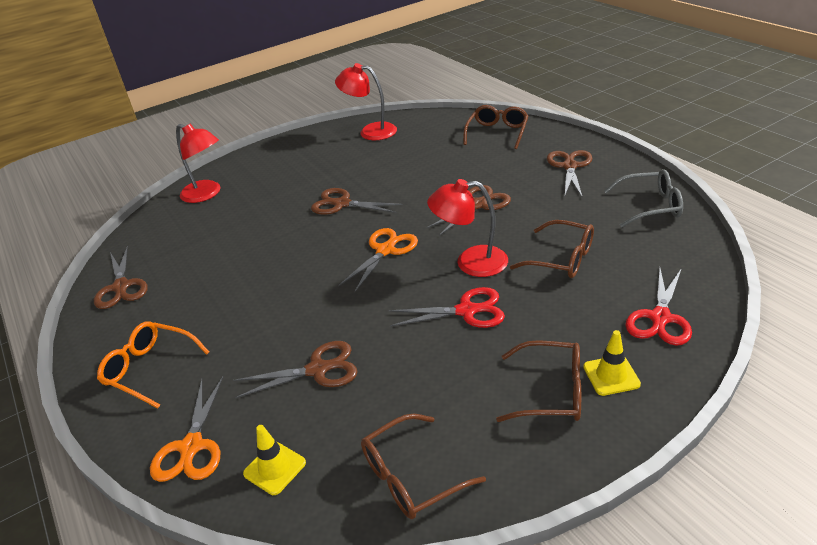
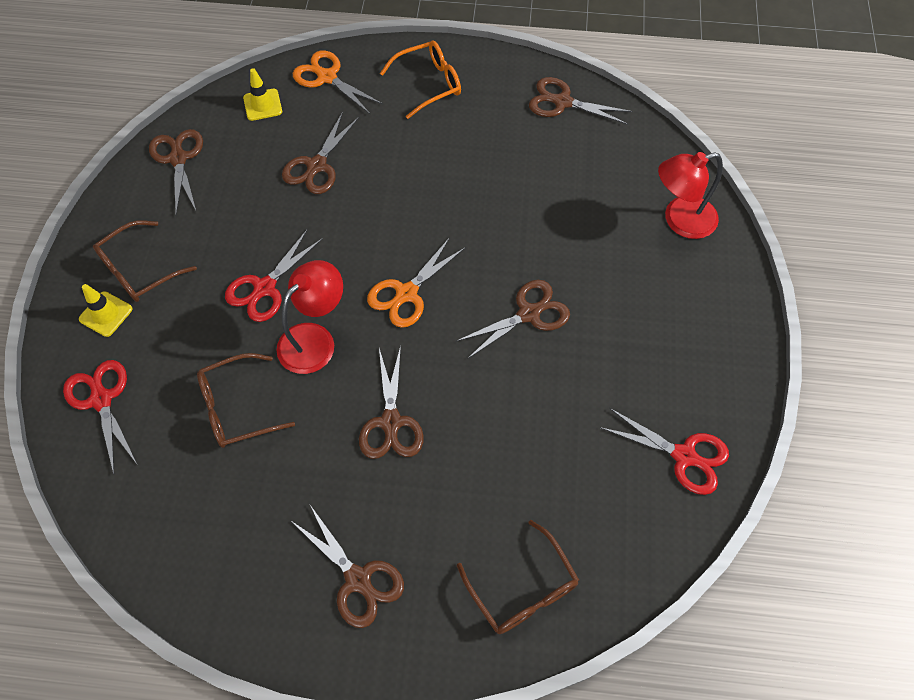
camera: 125 degrees right, 25 degrees up
red lamp [335,63,397,140] -> red scissors [600,408,729,495]
orange scissors [338,228,418,292] -> orange scissors turned 60 degrees clockwise [367,237,466,328]
brown glasses [361,413,486,519] -> brown scissors [149,129,203,214]
grey glasses [604,169,683,227] -> none

